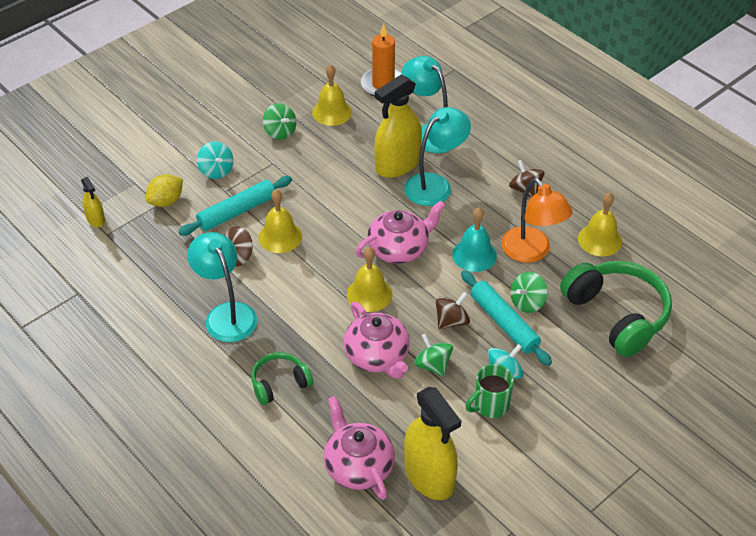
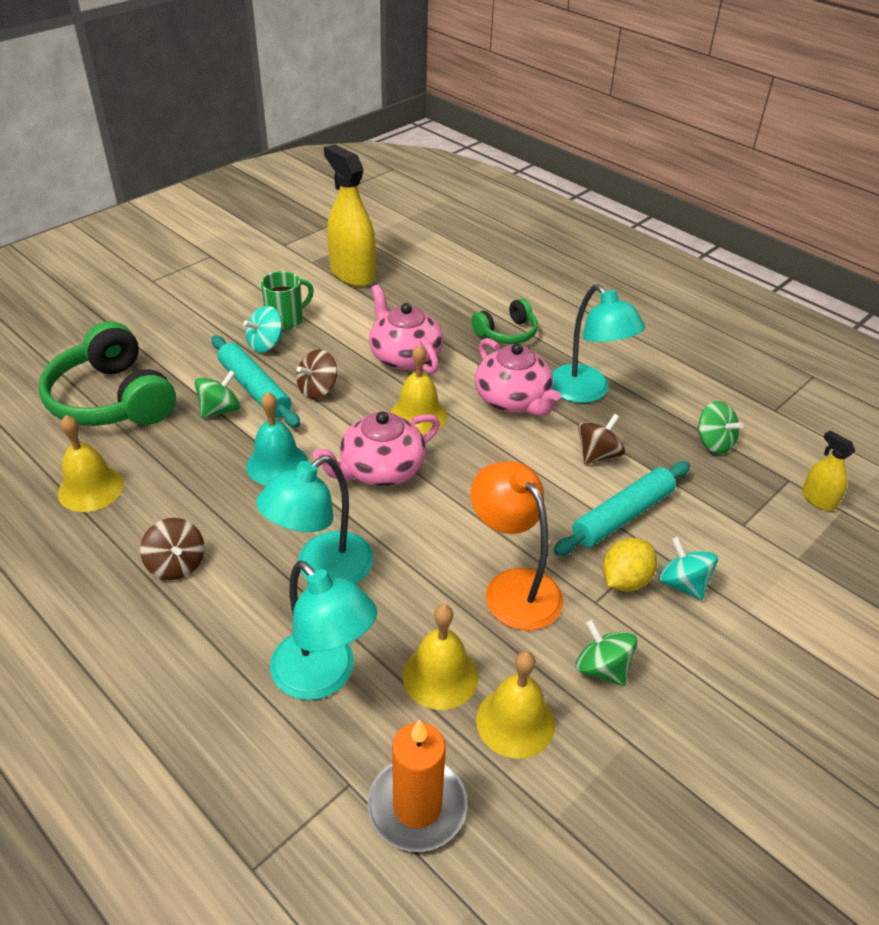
camera: 175 degrees right, 5 degrees down
yellow lemon [146,174,183,207] -> yellow lemon moved to [603,538,657,591]
yellow bell [258,189,302,253] -> yellow bell moved to [403,604,478,710]
pink teapot [323,396,395,500] -> pink teapot moved to [475,338,561,416]
yellow spray bottle [374,75,422,178] -> none
green spinning top [414,334,453,377] -> green spinning top moved to [697,401,743,454]
orange lamp [501,178,573,263] -> orange lamp moved to [471,461,563,630]

